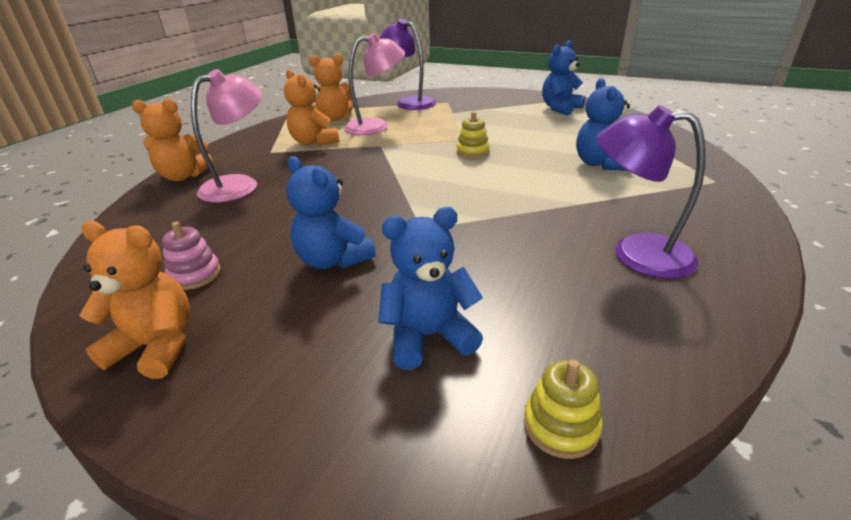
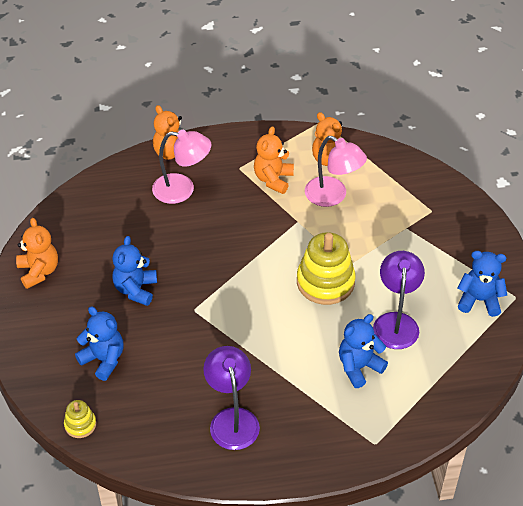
camera: 55 degrees right, 15 degrees up
pink stacking toy [162,222,221,290] -> none
purple lamp [379,19,436,110] -> purple lamp moved to [373,251,425,349]
yellow stacking toy [456,112,490,158] -> yellow stacking toy [297,232,356,305], size x2.03

